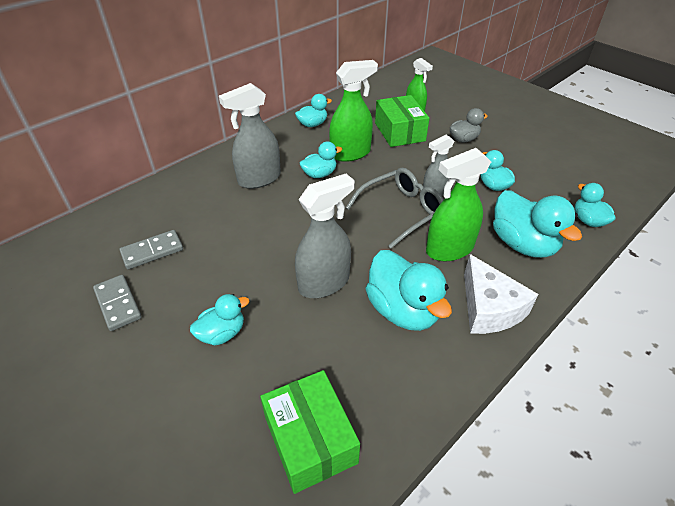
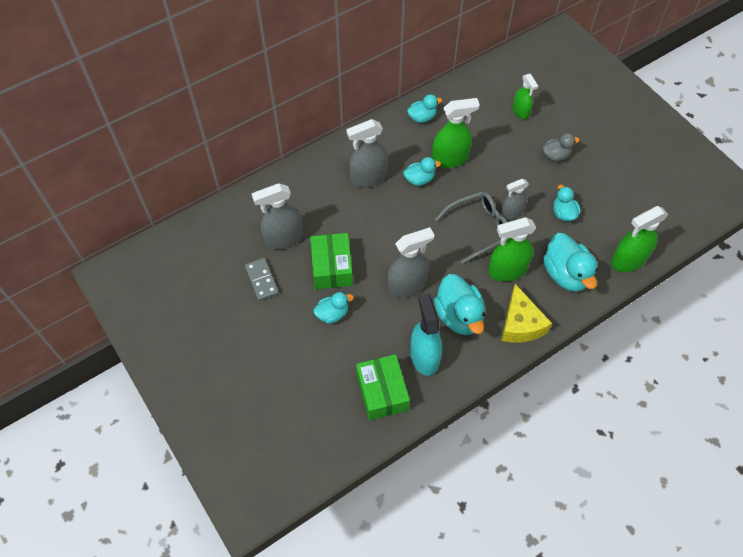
camera: 10 degrees right, 15 degrees up
grey domino [120,230,183,269] -> grey spray bottle [252,183,303,249]
green box [375,95,430,147] -> green box moved to [310,233,353,289]
white cheese [464,254,538,334] -> yellow cheese [501,284,552,343]
turquoise duck [575,183,616,227] -> green spray bottle [611,206,668,272]
none -> turquoise spray bottle [410,294,442,376]

